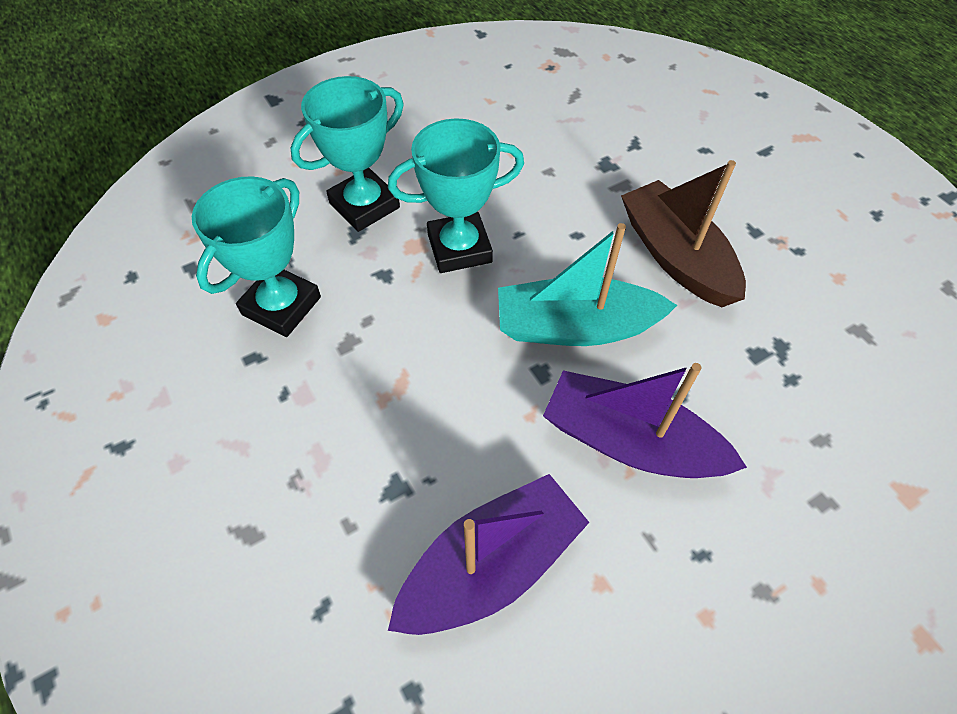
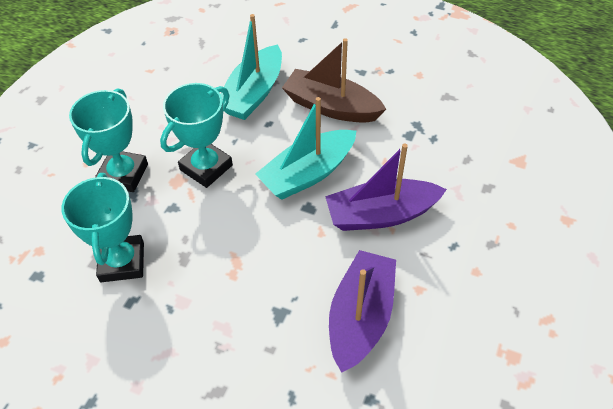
camera: 35 degrees left, 5 degrees down
none -> turquoise boat [221,14,282,120]

